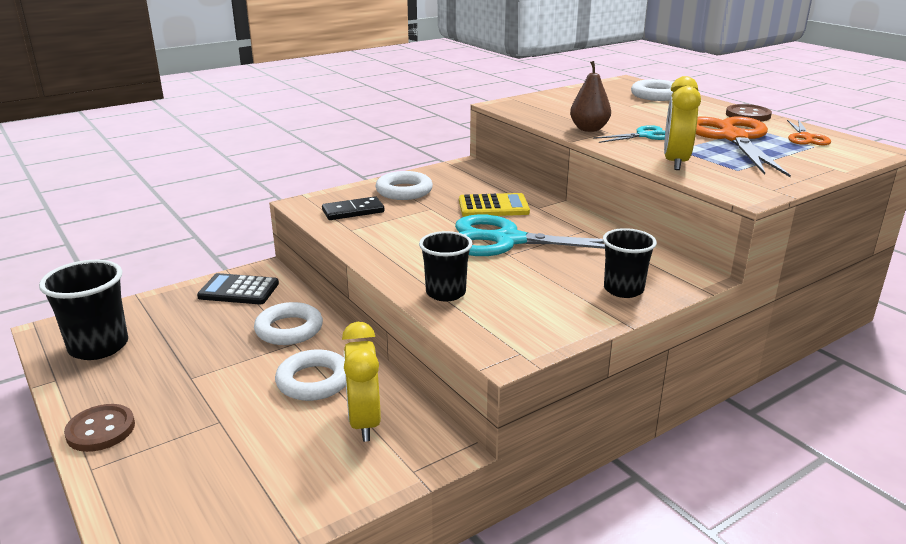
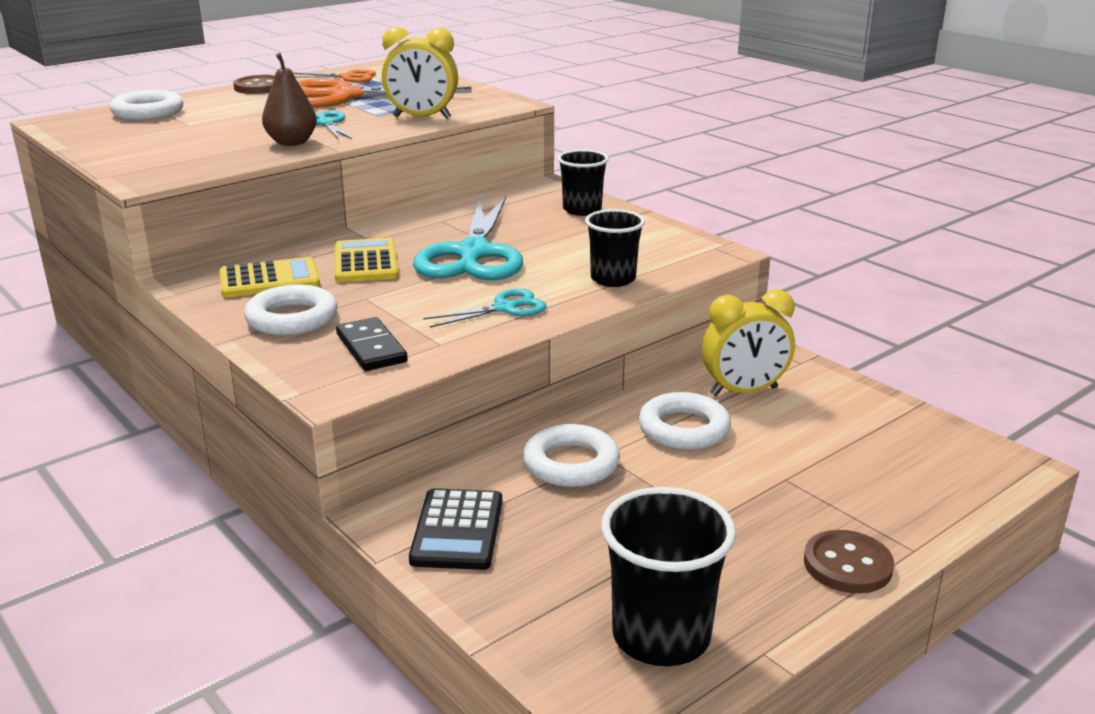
camera: 95 degrees left, 0 degrees up
none -> yellow calculator [219,257,320,298]
none -> turquoise scissors [423,289,547,328]

